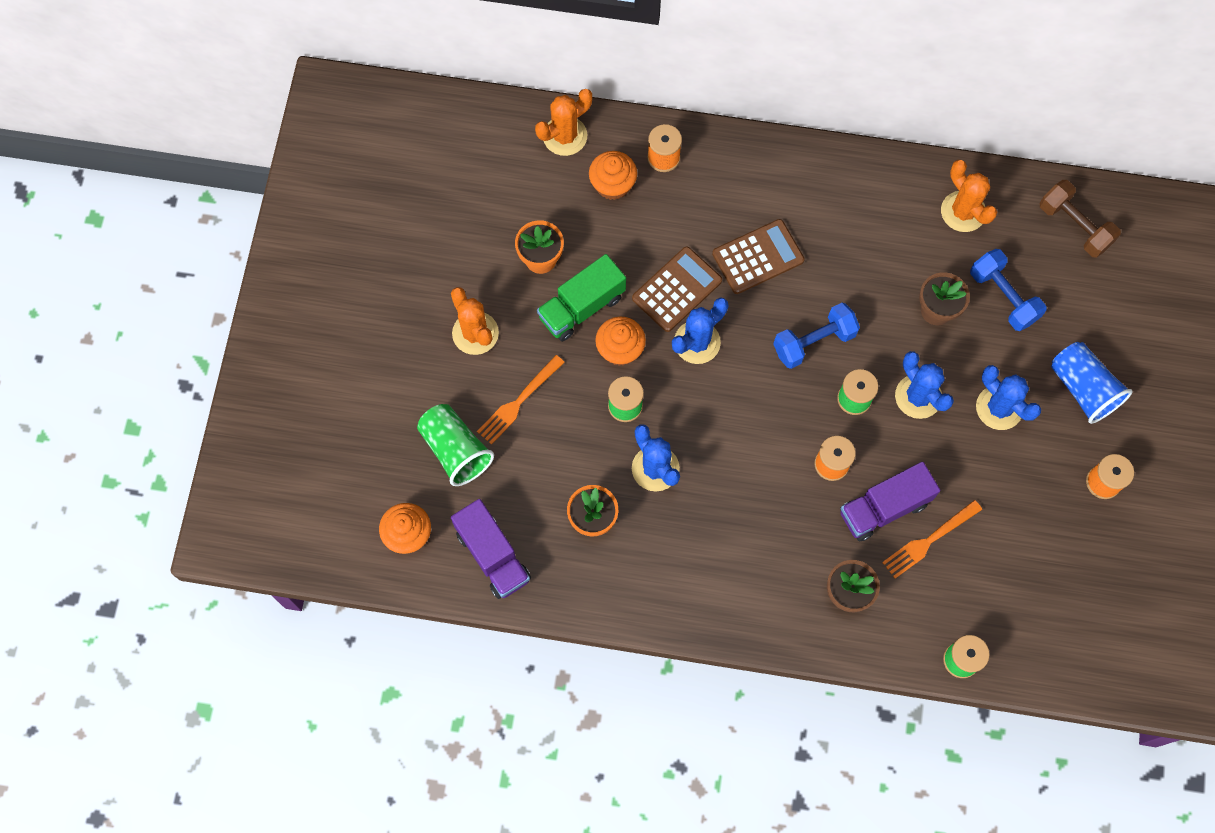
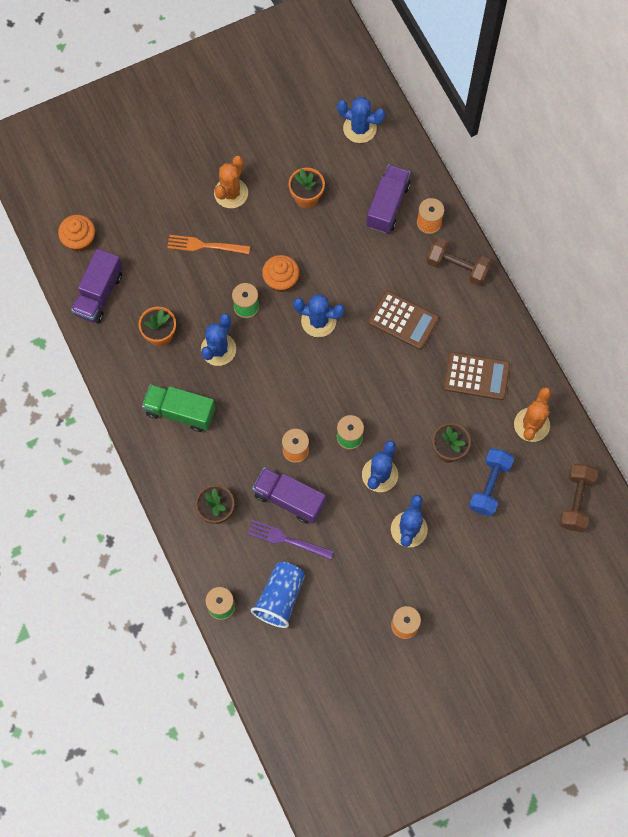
camera: 55 degrees right, 0 degrees up
green cup [417,404,494,486] -> none
orange cactus [535,89,592,156] -> none
green truck [537,254,626,341] -> green truck moved to [142,384,216,432]
orange cupcake [589,151,637,200] -> purple truck [366,165,410,233]
brown calculator [632,246,722,332] -> brown calculator moved to [444,352,510,400]
blue dumbbell [773,303,860,369] -> none
orange fork [882,500,982,578] -> purple fork [247,520,334,560]
blue cup [1051,342,1133,424] -> blue cup moved to [251,562,305,628]
none -> blue cactus [337,97,386,143]
none -> brown dumbbell [427,238,492,286]

